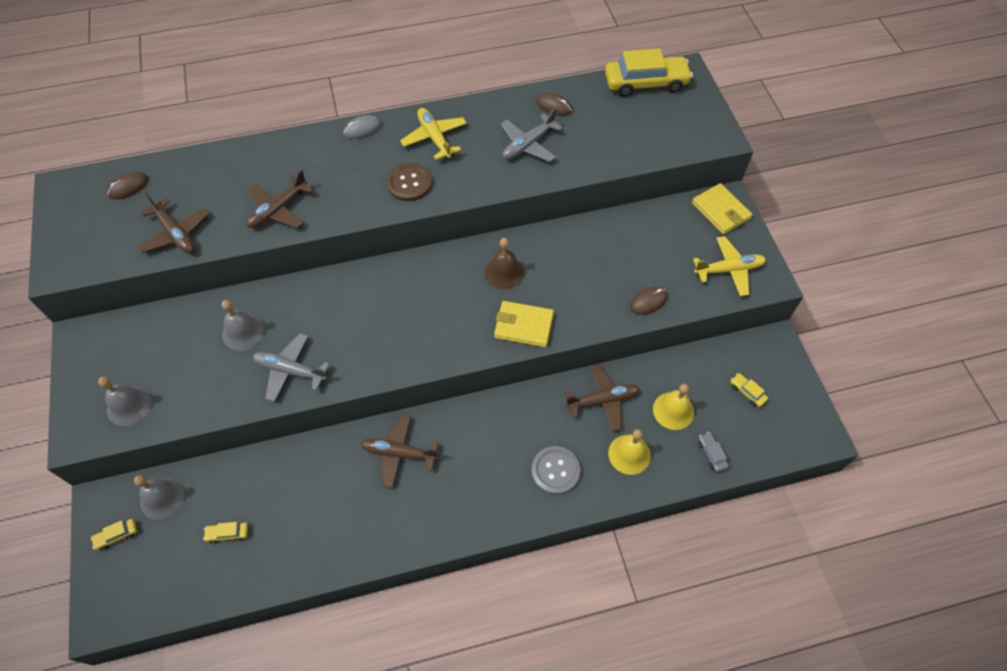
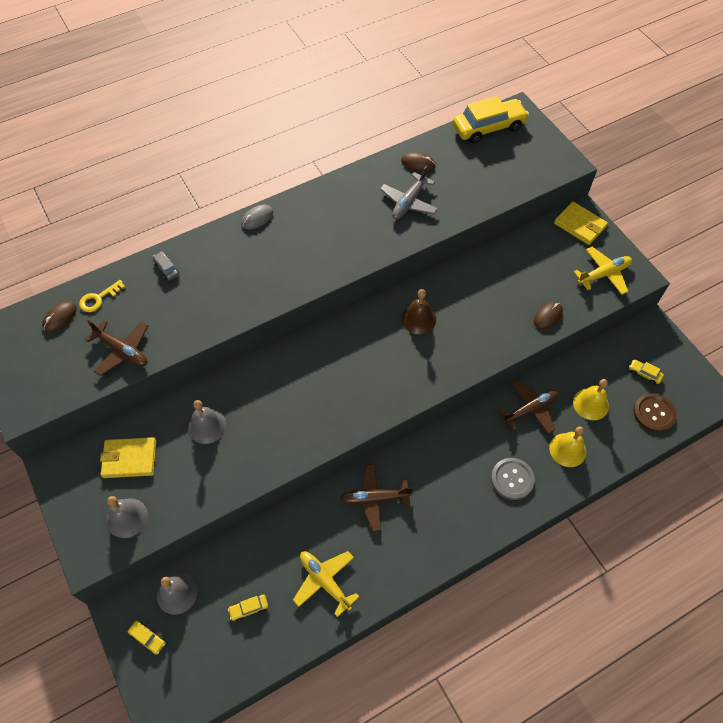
camera: 15 degrees left, 0 degrees up
yellow car [90,519,137,550] -> yellow car turned 105 degrees counterclockwise [128,621,165,655]
brown plane [247,170,313,228] -> none
grey plane [253,333,330,402] -> none
brown button [386,163,432,201] -> brown button moved to [633,393,676,432]
yellow plane [400,108,467,160] -> yellow plane moved to [293,551,359,617]
yellow wallet [494,301,554,347] -> yellow wallet moved to [100,437,156,478]
grey car [698,432,729,472] -> grey car moved to [153,251,179,281]
none -> yellow key [79,280,125,312]

